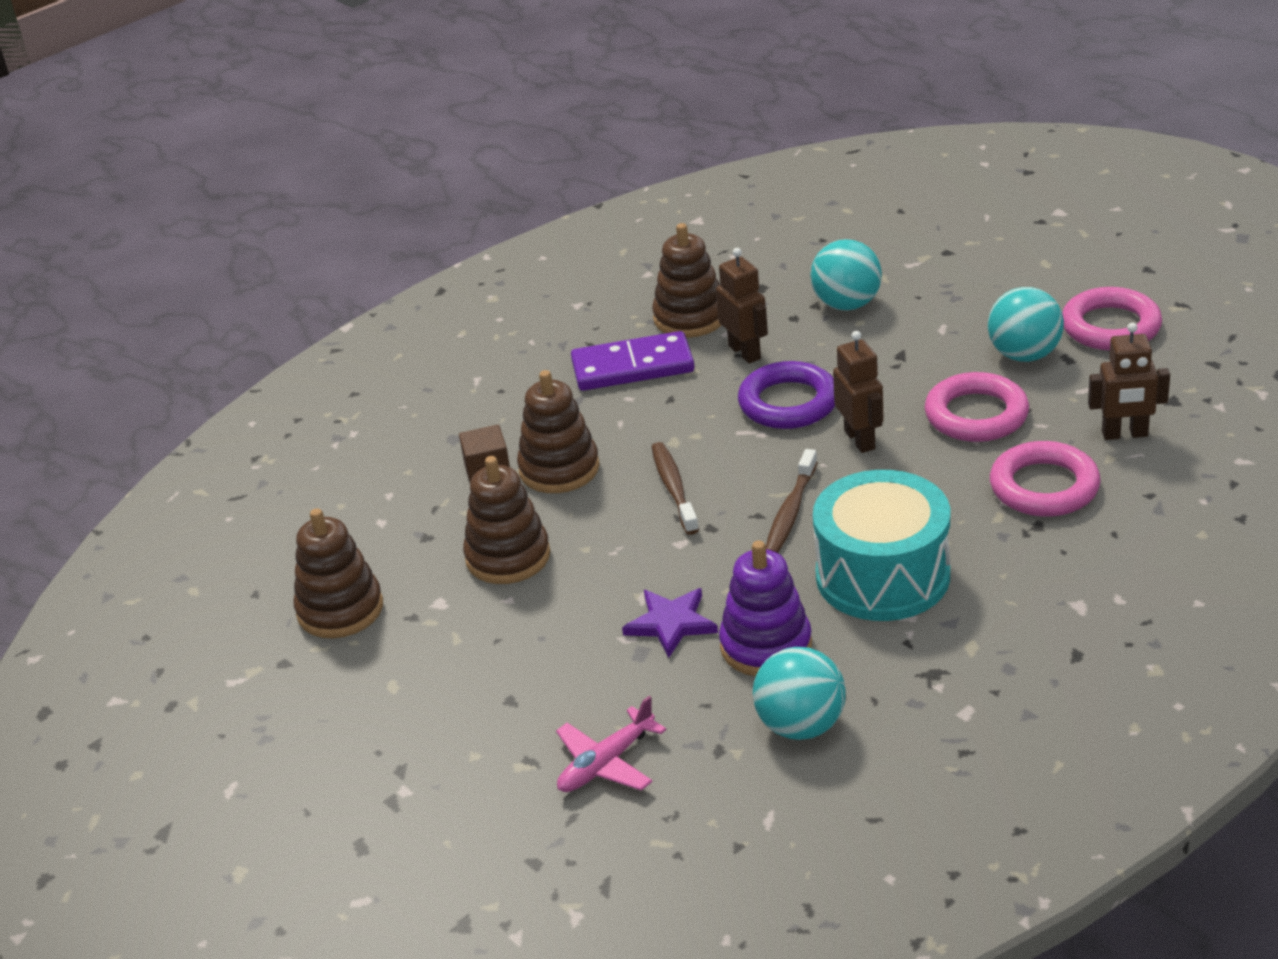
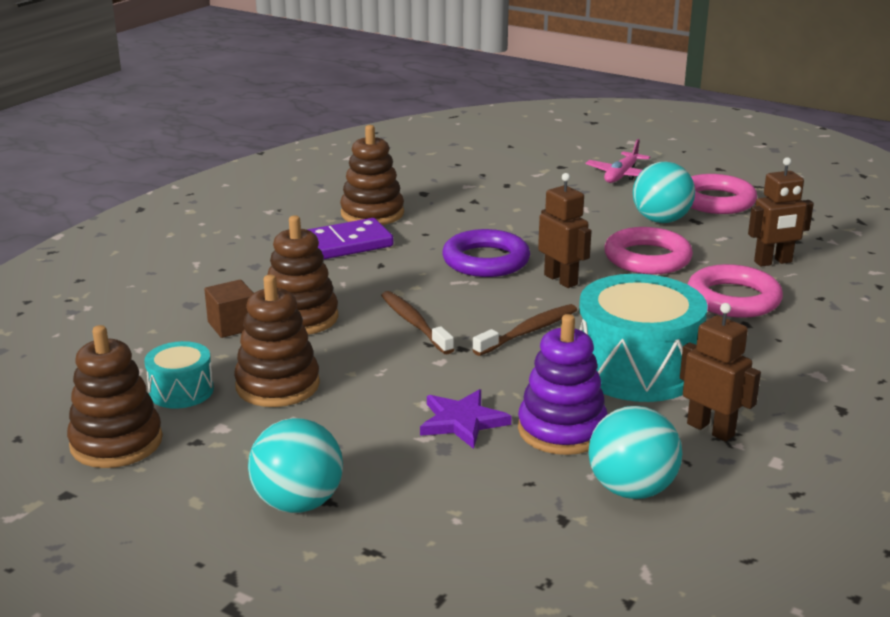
camera: 20 degrees left, 10 degrees down
pink plane [556,696,666,792] -> pink plane moved to [585,139,650,183]
brown robot [716,248,768,364] -> brown robot moved to [680,303,761,442]
brown toothbrush [766,449,818,553] -> brown toothbrush turned 135 degrees counterclockwise [472,304,577,356]
turquoise ball [810,239,882,311] -> turquoise ball moved to [248,418,343,513]
none -> turquoise drum [144,341,214,409]

